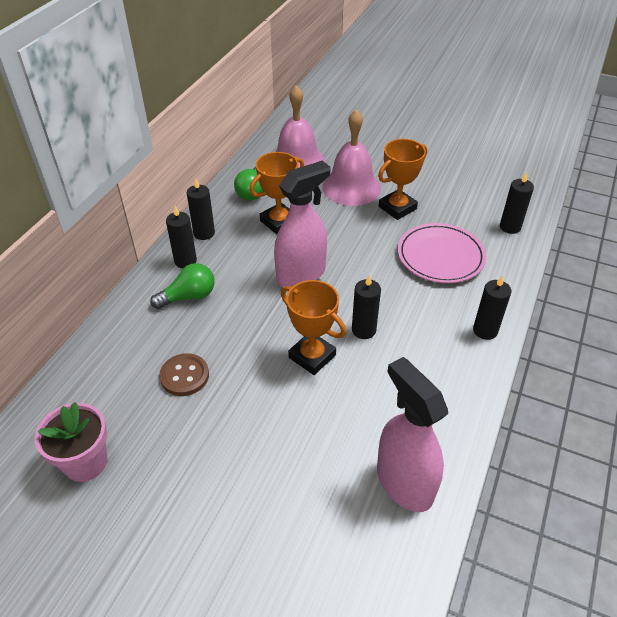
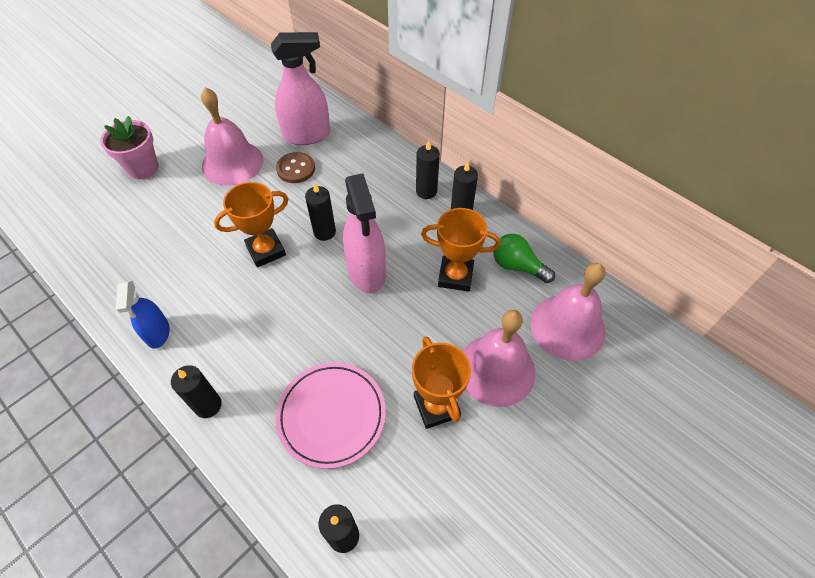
camera: 110 degrees right, 10 degrees up
pink flower pot [35,402,107,482] -> pink flower pot moved to [100,116,159,179]
green light bulb [150,263,215,309] -> none
orange trophy [250,152,304,234] -> orange trophy turned 60 degrees counterclockwise [421,208,501,292]
black candle [352,275,381,339] -> black candle moved to [305,183,336,241]
pink spray bottle [377,357,448,512] -> pink spray bottle moved to [271,32,330,145]
none -> blue spray bottle [116,281,170,349]
none -> pink bell [201,87,264,186]

